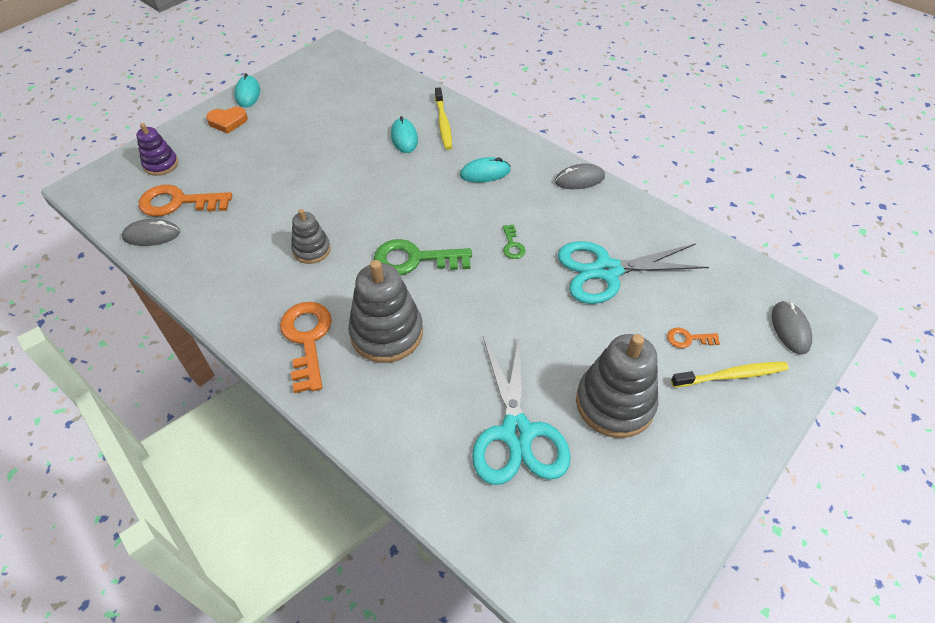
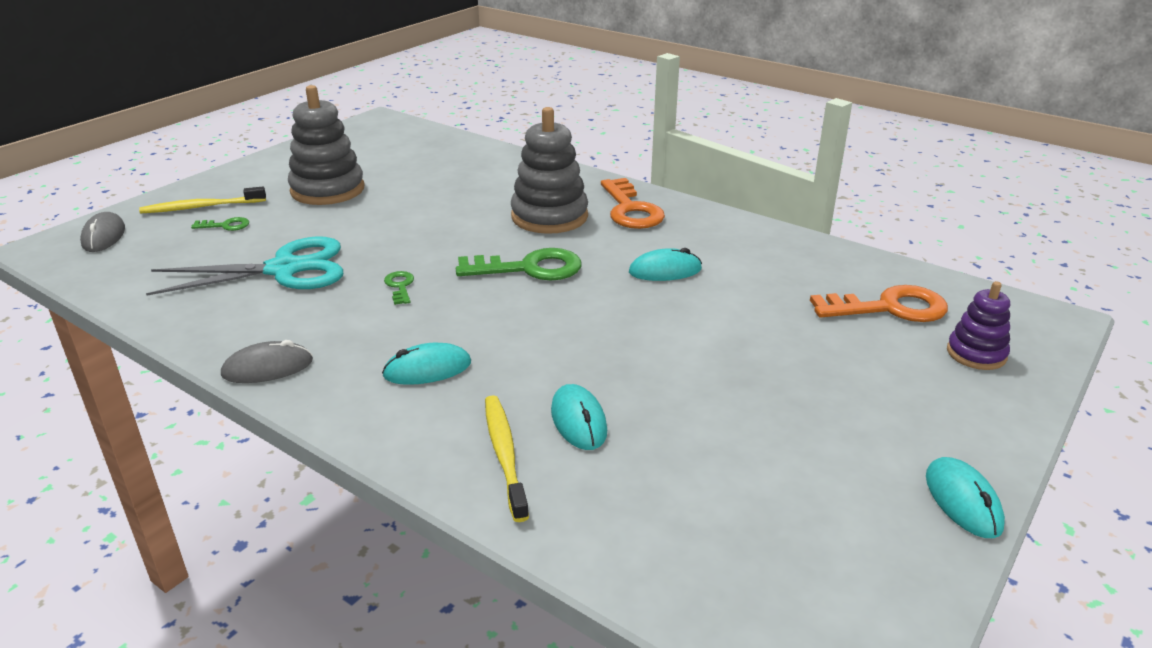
camera: 175 degrees right, 20 degrees down
grey mouse [122,219,180,246] -> none
orange heart [206,107,248,134] -> none
grey stacking toy [291,209,331,264] -> turquoise mouse [629,248,702,281]
turquoise scissors [472,332,571,485] -> none
orange key [667,328,720,348] -> green key [191,217,249,231]

